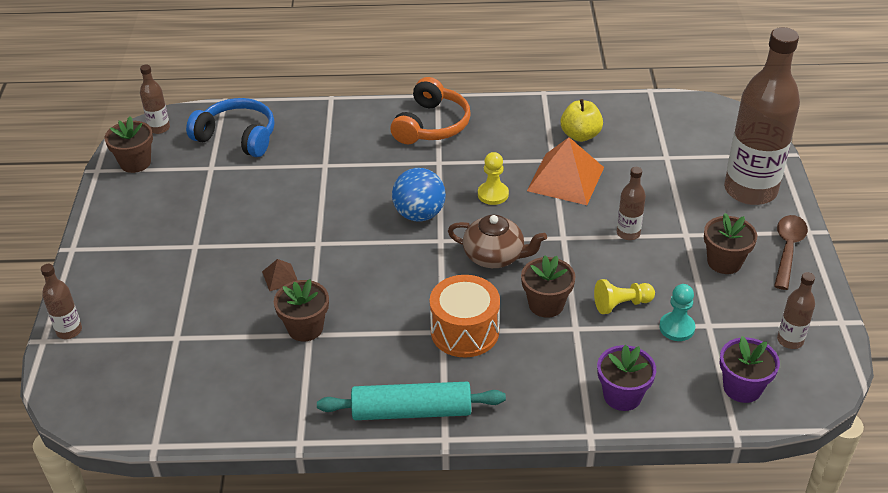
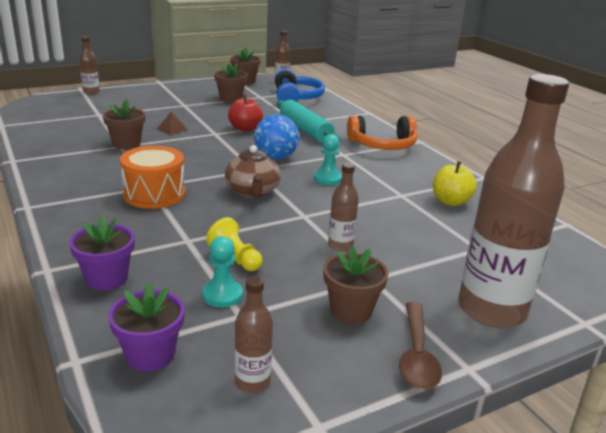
camera: 60 degrees right, 15 degrees down
turquoise rolling pin [317,382,506,420] -> turquoise rolling pin moved to [277,100,340,143]
yellow pawn [478,152,509,205] -> turquoise pawn [314,134,342,185]
brown flower pot [521,256,576,318] -> brown flower pot moved to [214,63,247,102]
orange pyramid [527,137,604,205] -> none
brown spoon [774,215,808,290] -> brown spoon turned 105 degrees clockwise [399,302,442,390]
none -> red apple [228,95,263,132]

